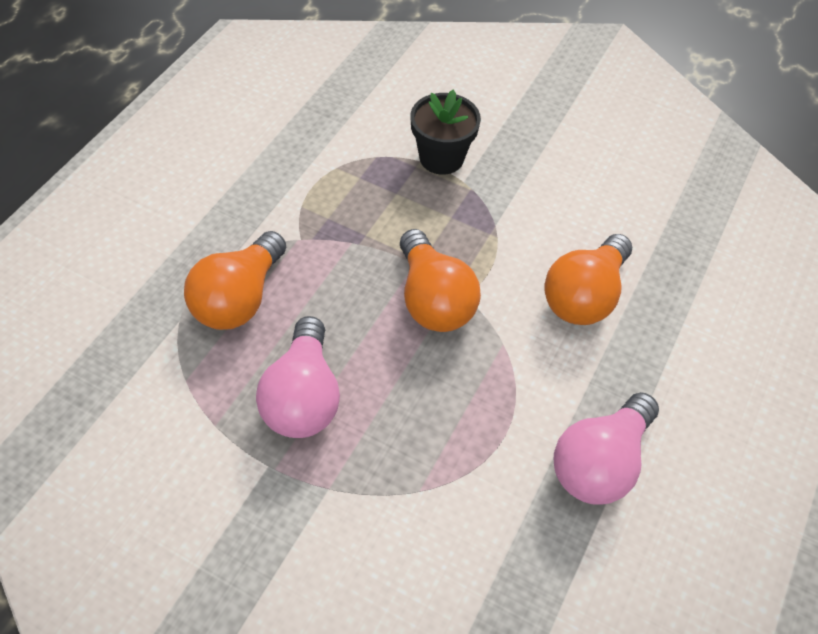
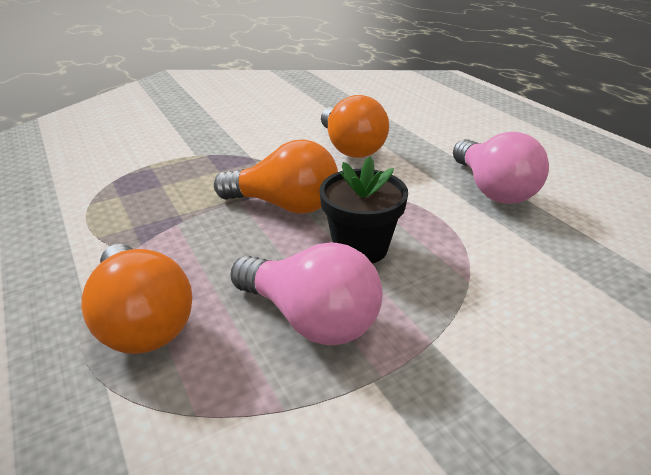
camera: 55 degrees left, 20 degrees down
black flower pot [410,89,481,175] -> black flower pot moved to [319,157,408,264]

